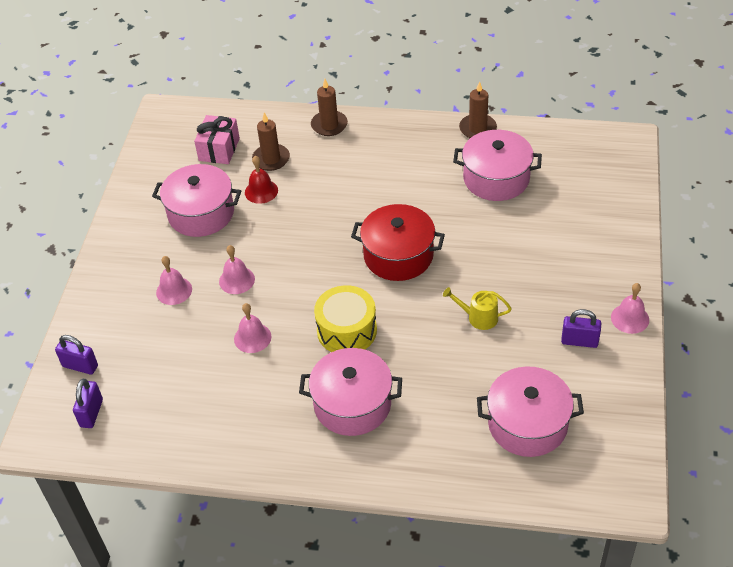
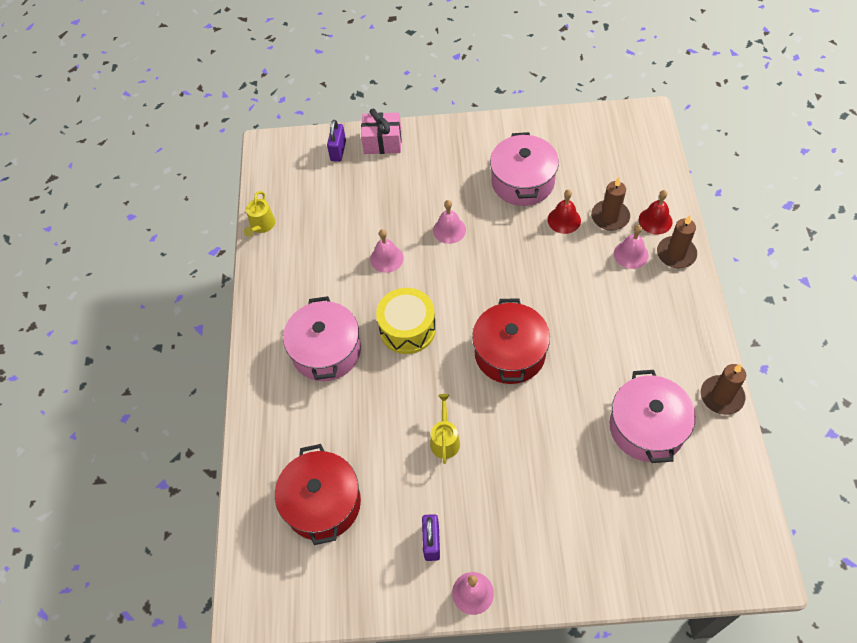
camera: 80 degrees right, 10 degrees up
purple padlock [73,379,103,428] -> none
pink bell [156,256,192,305] -> pink bell moved to [614,224,648,269]
pink gift [194,115,240,164] -> pink gift moved to [361,108,402,154]
pink pot [477,366,584,457] -> red pot [275,444,361,545]
none -> yellow watering can [244,191,275,237]
none -> red bell [639,190,673,234]

